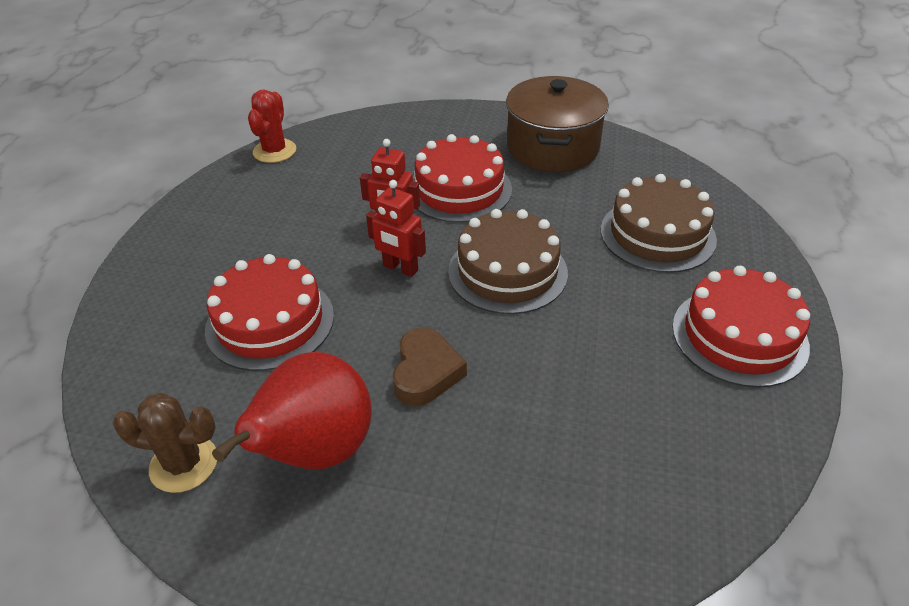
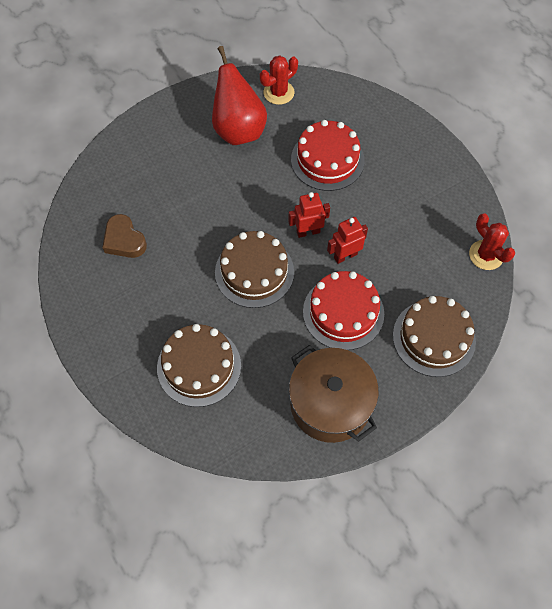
camera: 135 degrees right, 20 degrees up
brown cactus [113,393,217,493] -> red cactus [260,56,298,105]
brown heart [393,327,467,406] -> brown heart moved to [102,214,147,258]
red cake [672,266,810,388] -> none
none -> brown cake [393,296,476,377]

